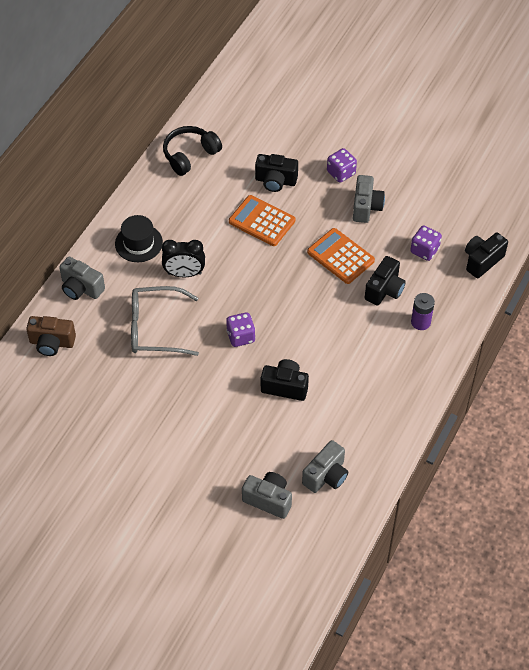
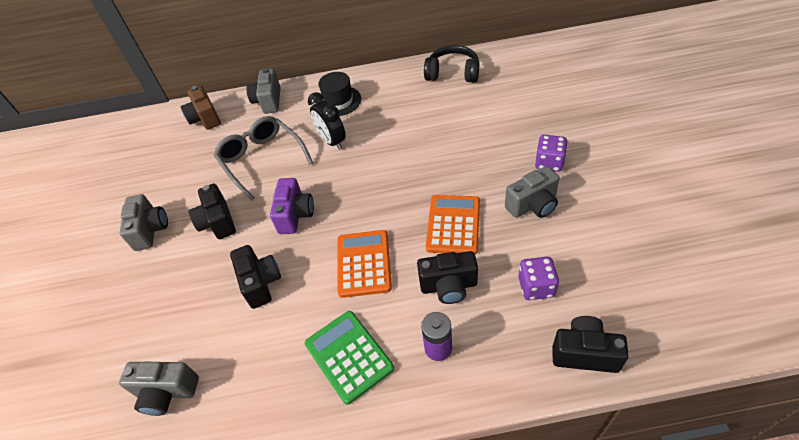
camera: 60 degrees right, 5 degrees down
purple dice [226,312,255,347] -> purple camera [270,178,314,234]
orange calculator [229,195,295,246] -> orange calculator moved to [338,230,392,298]
grey camera [242,472,292,519] -> grey camera moved to [120,194,168,251]
black camera [255,154,298,192] -> black camera moved to [189,184,236,239]
none -> green calculator [305,311,394,405]

